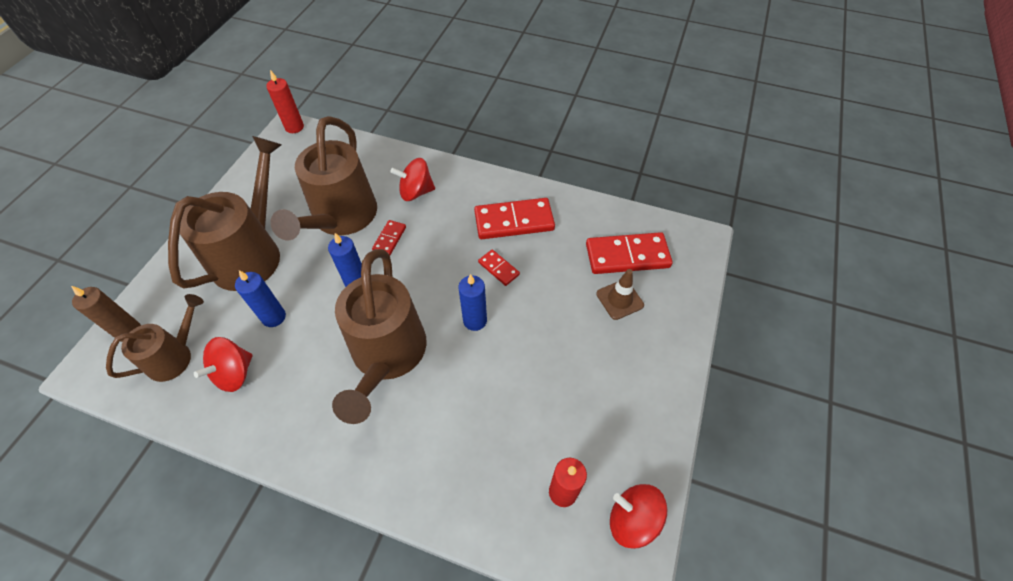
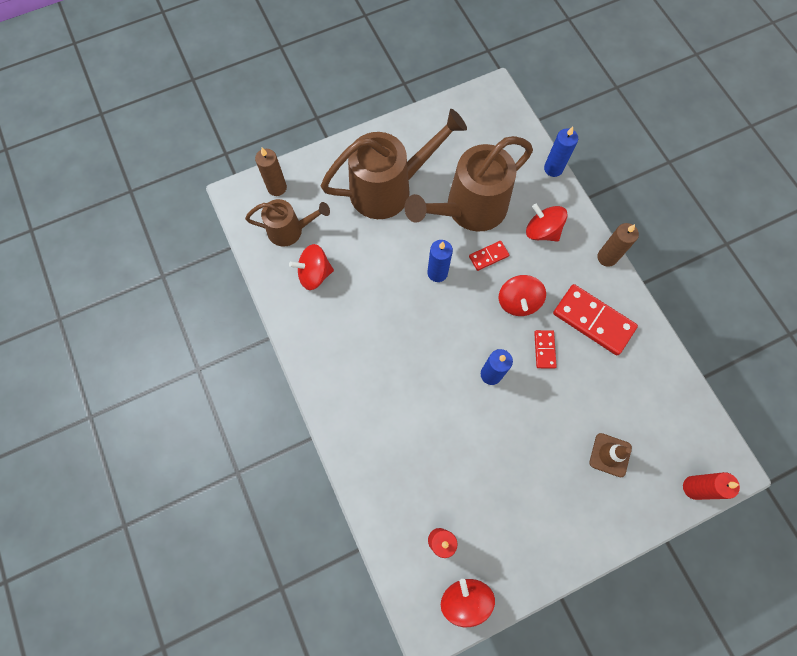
camera: 45 degrees right, 15 degrees up
blue candle [235,270,286,327] -> blue candle moved to [544,127,578,177]
red candle [266,70,304,133] -> red candle moved to [683,472,740,500]
brown watering can [332,249,427,424] -> none
red domino [586,232,673,274] -> none
none -> red spinning top [499,275,546,316]
none -> brown candle [597,223,639,267]

